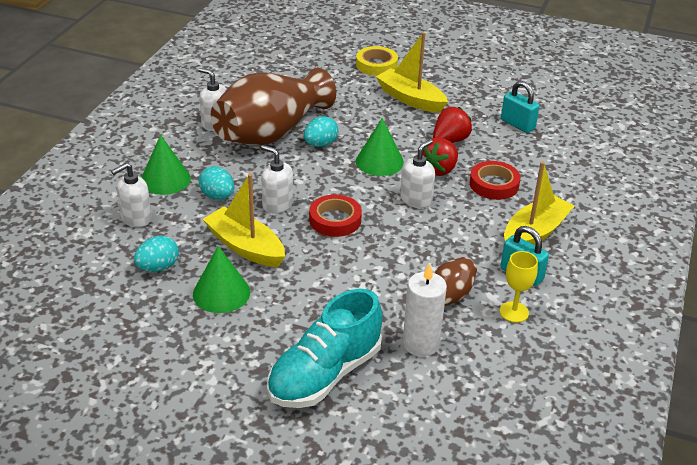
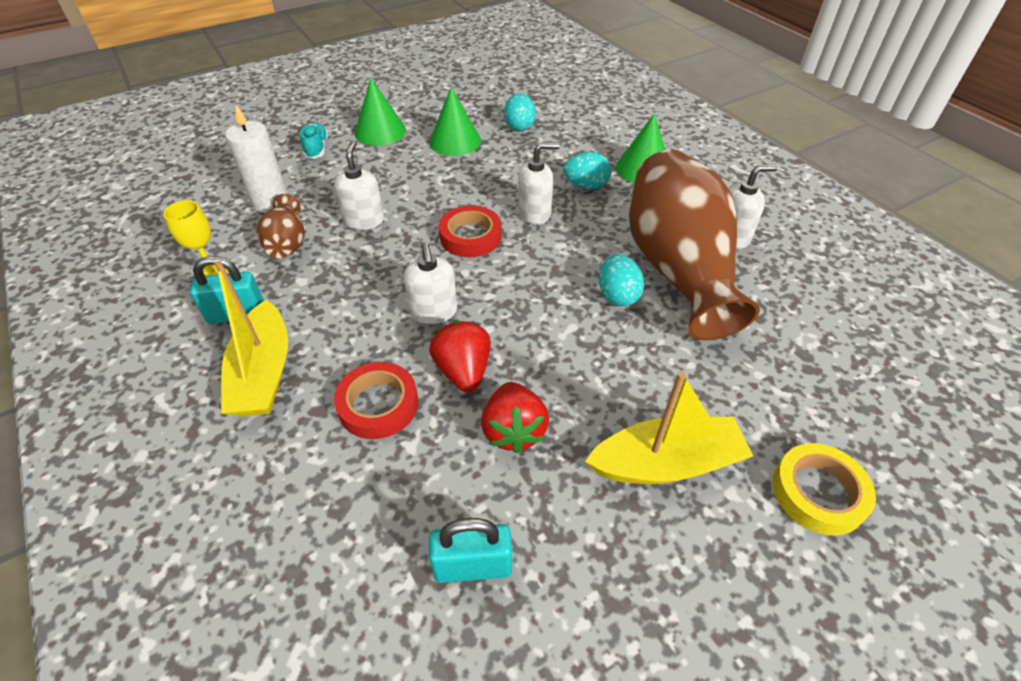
camera: 130 degrees right, 10 degrees up
white soap dispenser [111,163,152,227] -> white soap dispenser moved to [334,141,384,230]
yellow boat [203,174,285,267] -> none
turquoise shoe [267,289,383,408] -> turquoise shoe [300,122,328,159], size x0.45
green cone [356,118,404,176] -> green cone moved to [355,78,406,146]

